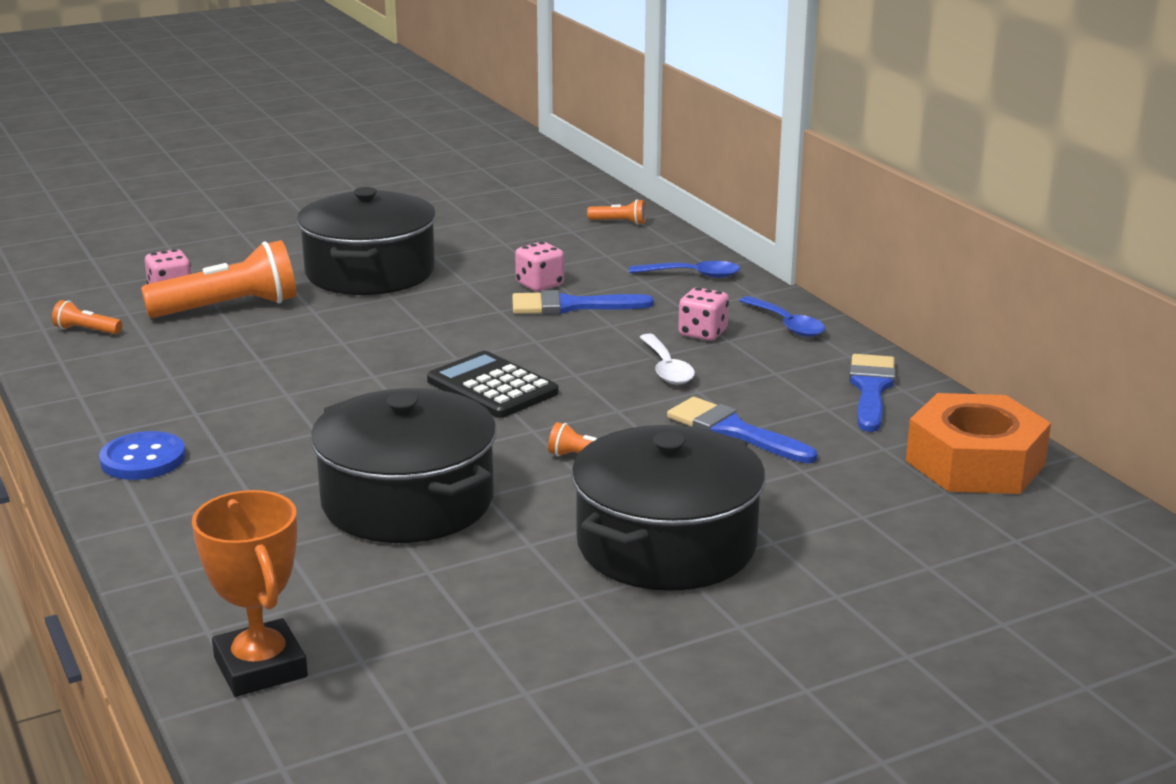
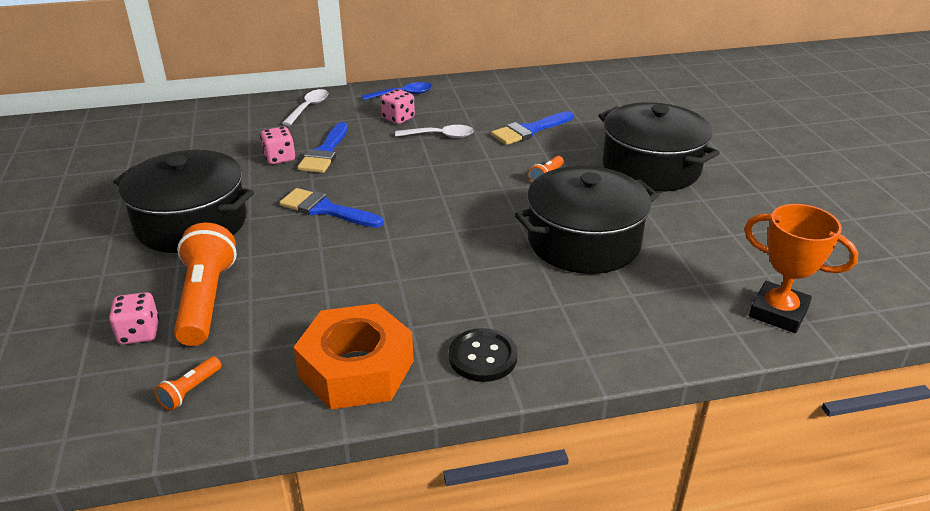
camera: 75 degrees left, 10 degrees up
blue button [99,431,186,480] -> black button [449,328,518,382]
orange trophy [192,490,308,697] -> orange trophy turned 45 degrees clockwise [744,204,859,333]
black calculator [427,351,559,418] -> none
orange flashlight [587,199,646,225] -> none
blue spoon [629,261,741,278] -> white spoon [282,89,329,126]
blue brush [849,354,896,432] -> blue brush moved to [279,188,383,228]
orange nut [906,393,1051,494] -> orange nut moved to [293,304,414,410]

